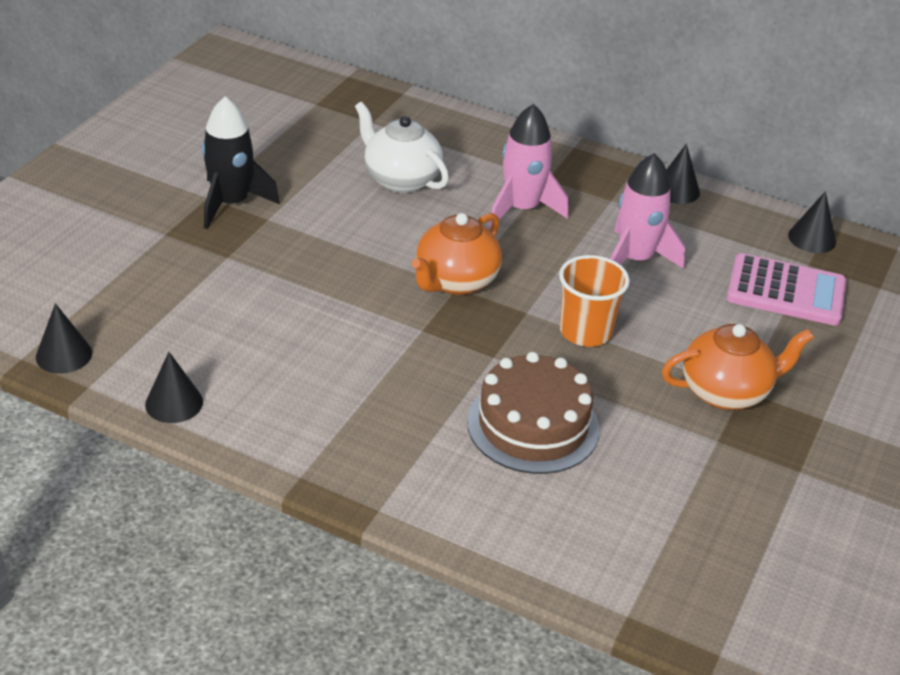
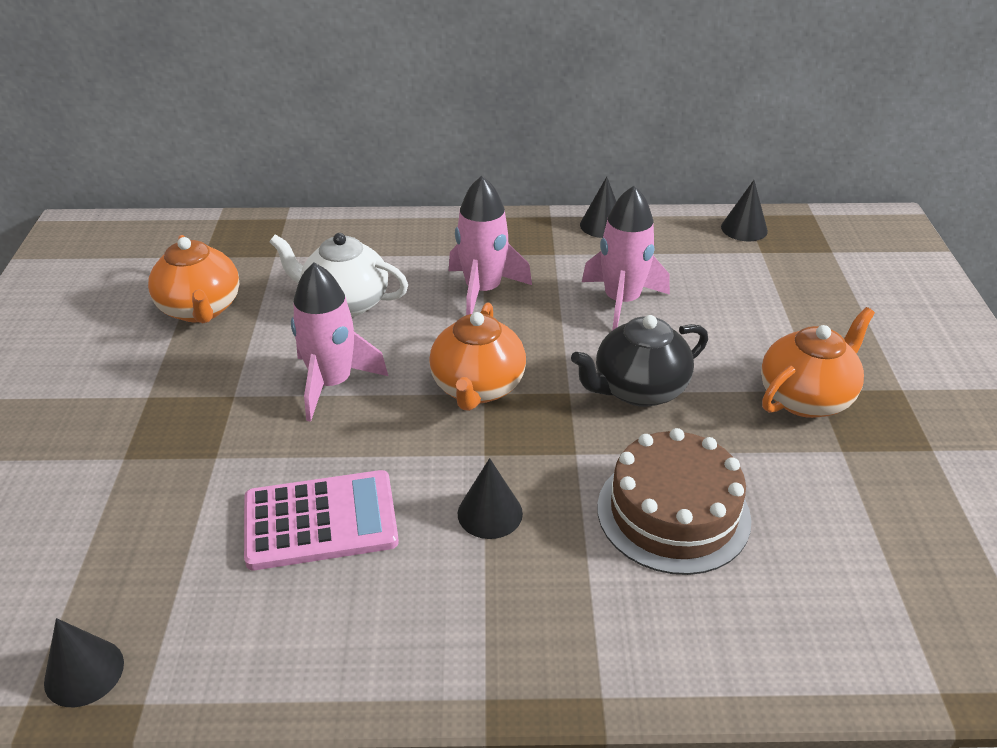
camera: 25 degrees left, 0 degrees up
black cone [145,352,203,423] -> black cone moved to [458,458,523,539]
black rocket [202,96,280,229] -> none
orange cup [559,255,630,347] -> black teapot [571,315,708,407]
pink calculator [726,253,846,326] -> pink calculator moved to [244,470,399,570]
none -> orange teapot [148,235,239,323]
none -> pink rocket [291,262,388,422]

